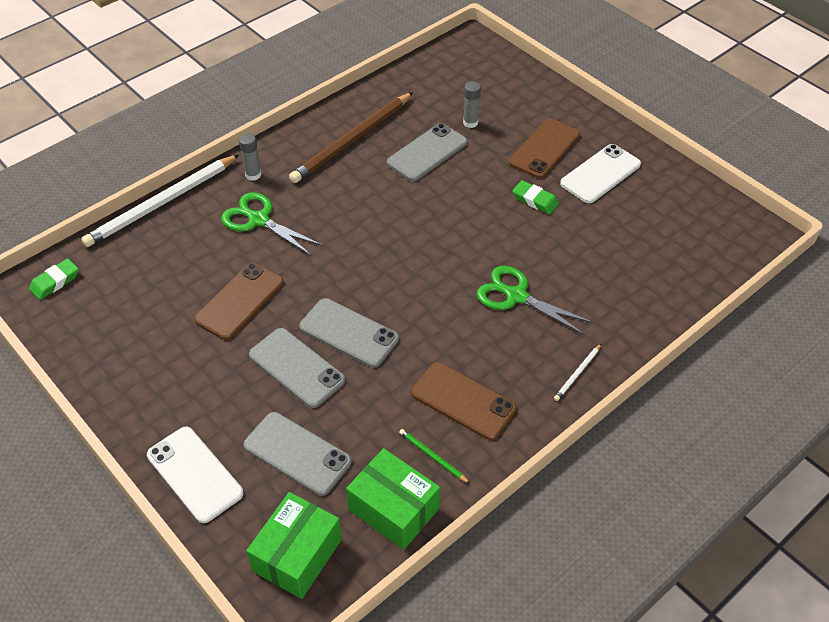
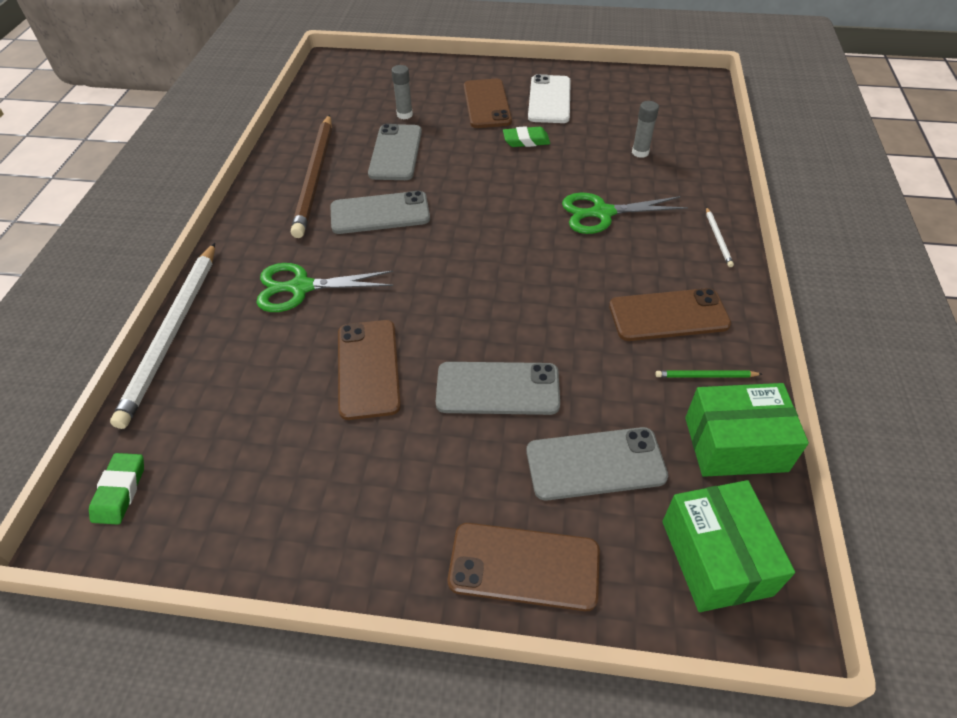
camera: 40 degrees left, 0 degrees up
white phone [147,426,244,523] -> brown phone [448,523,600,611]
grey glue stick [239,133,261,181] -> grey glue stick moved to [632,101,659,158]
grey phone [299,298,399,368] -> grey phone moved to [331,191,430,234]

